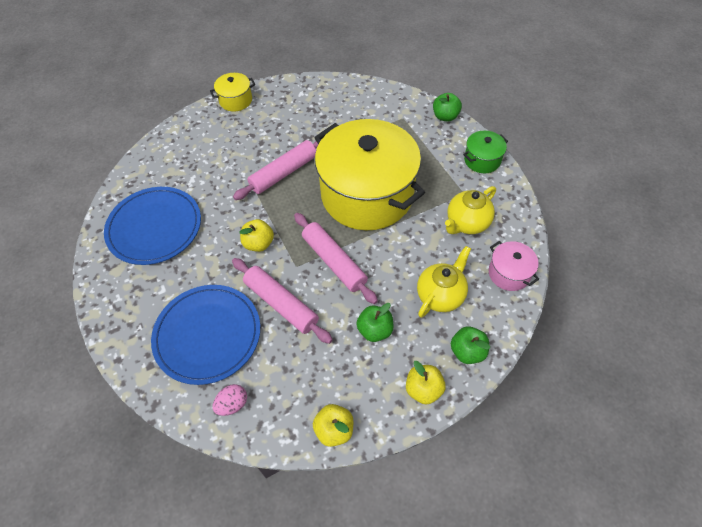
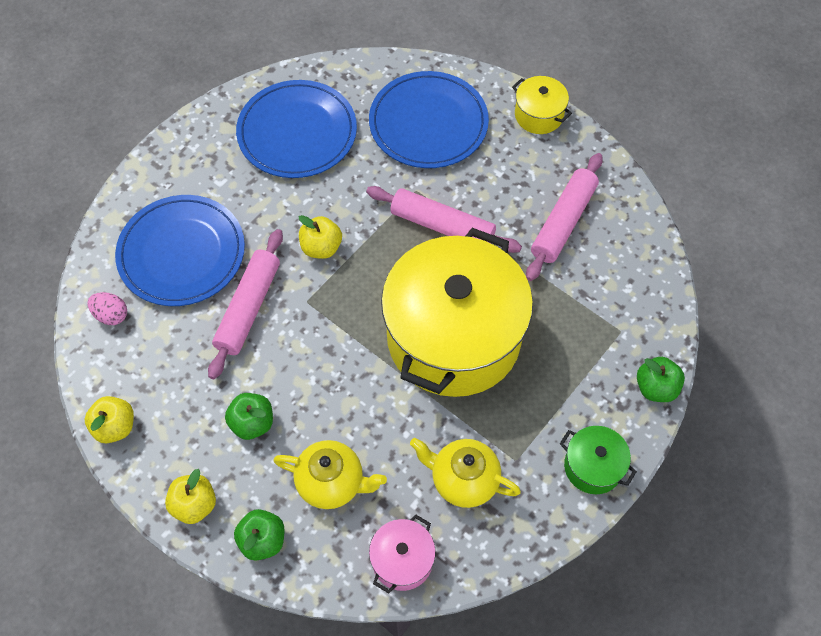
camera: 65 degrees right, 5 degrees up
pink rolling pin [294,213,378,304] -> pink rolling pin moved to [526,153,603,281]
none -> blue plate [369,71,489,168]

